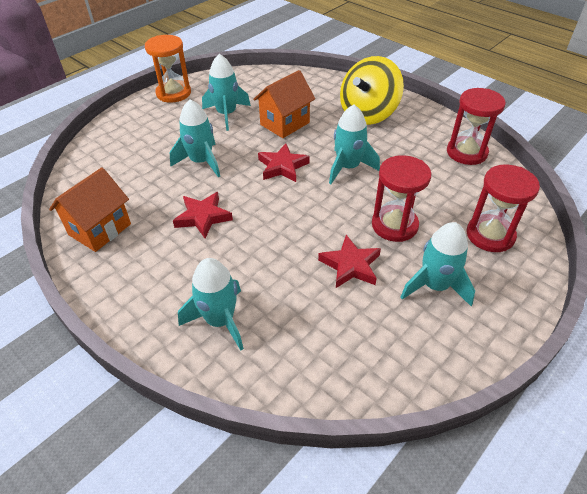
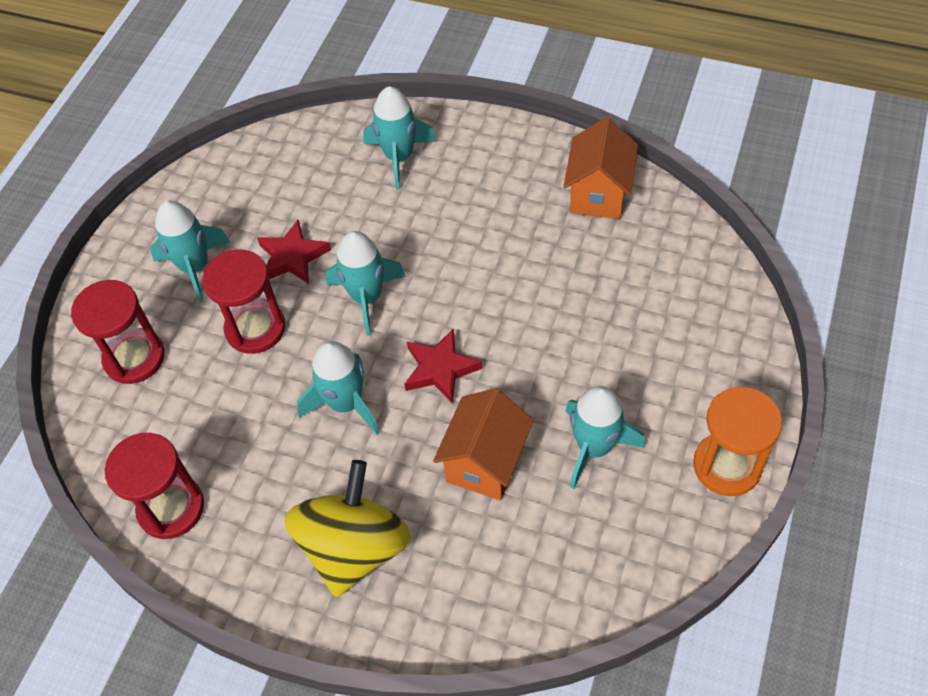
camera: 160 degrees right, 10 degrees up
turquoise rocket [169,99,220,177] -> turquoise rocket moved to [326,231,406,336]
red star [173,192,233,238] -> none

